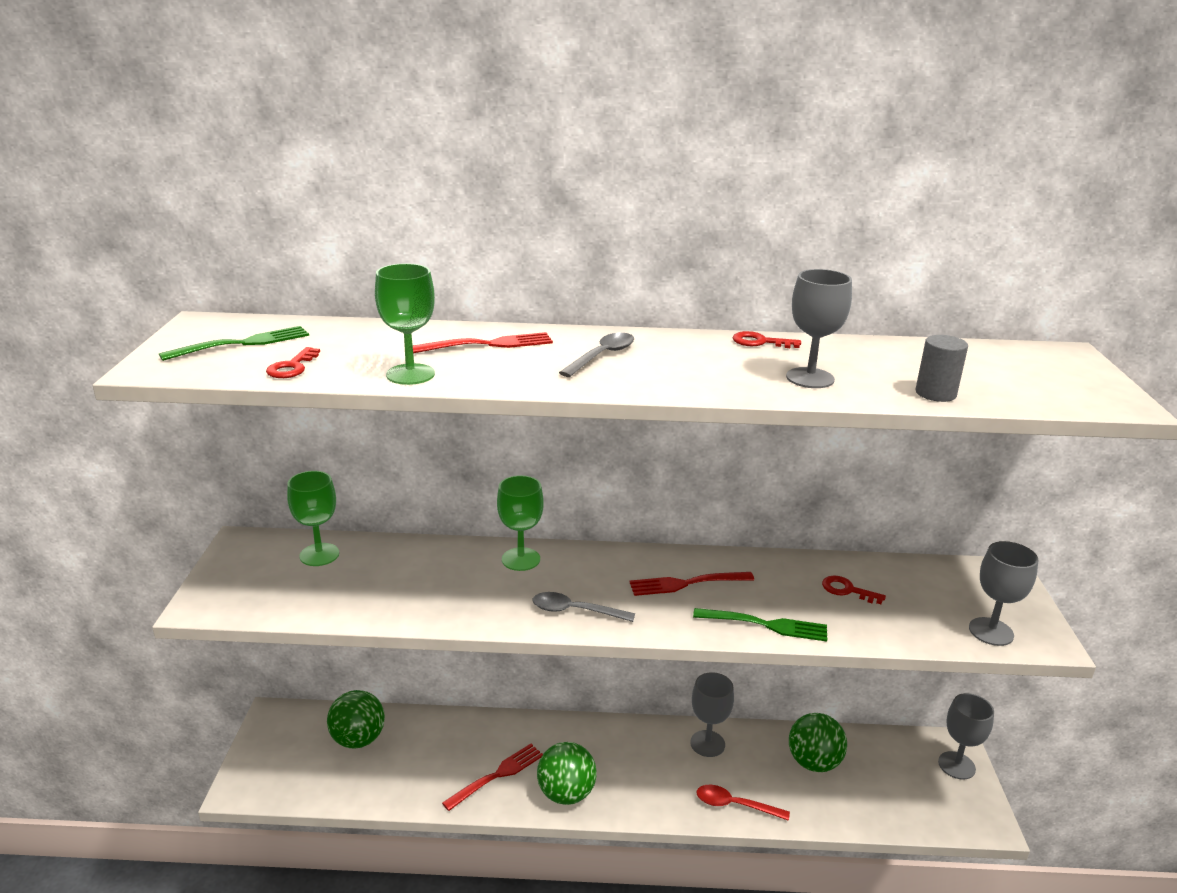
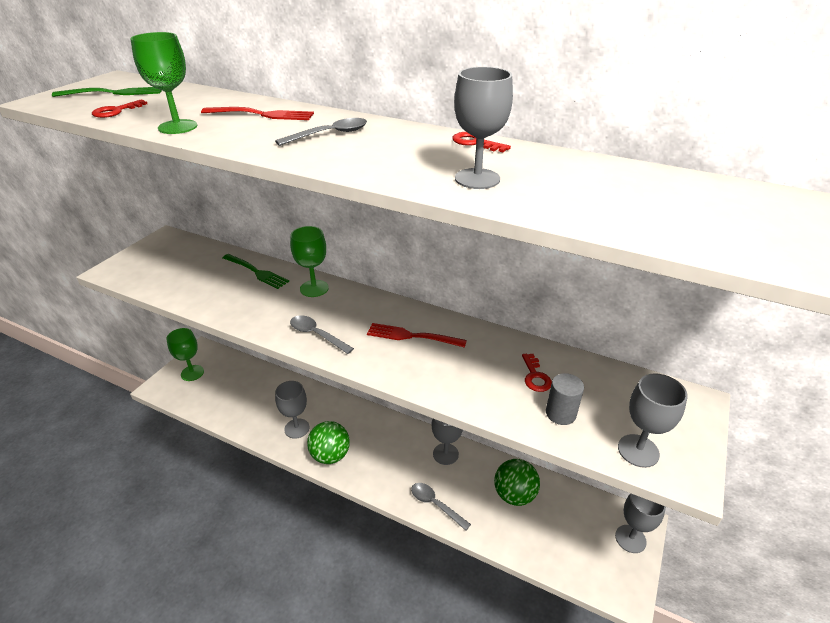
camera: 25 degrees right, 10 degrees up
green goblet [287,471,339,566] -> green goblet moved to [166,328,204,381]
green ball [327,690,385,748] -> none
red fork [442,744,543,811] -> grey goblet [275,381,309,439]
green fork [693,608,827,642] -> green fork moved to [223,254,289,289]
red spoon [696,785,790,821] -> grey spoon [411,483,471,531]
red key [822,575,886,604] -> red key turned 150 degrees counterclockwise [522,354,552,392]
grey cylinder [915,335,968,402] -> grey cylinder moved to [546,373,584,425]

